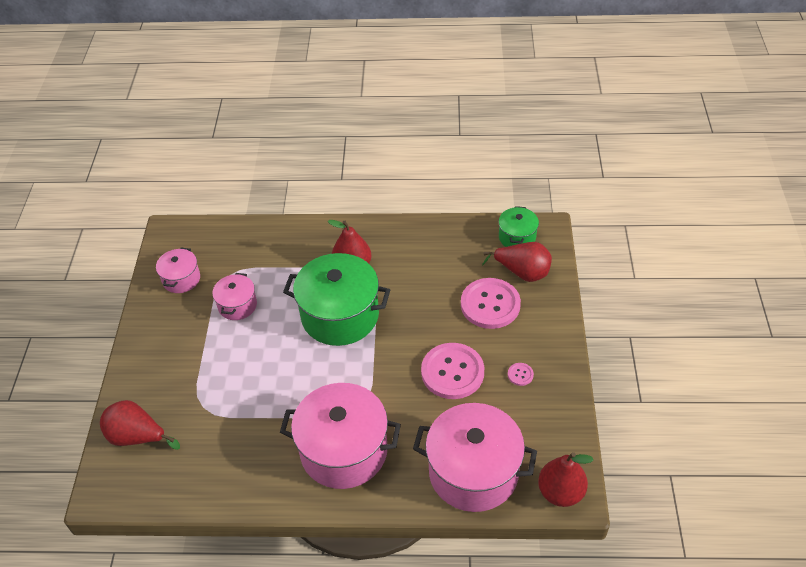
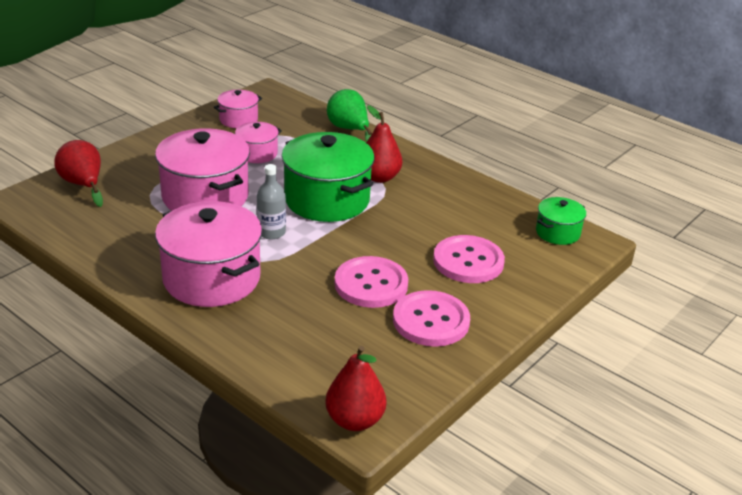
camera: 35 degrees right, 15 degrees down
pink pot [413,403,537,512] -> pink pot moved to [155,128,250,211]
red pear [482,242,552,282] -> none
pink button [508,363,534,386] -> pink button [393,290,470,347], size x2.46
none -> grey bottle [257,164,286,239]
none -> green pear [327,89,372,143]

